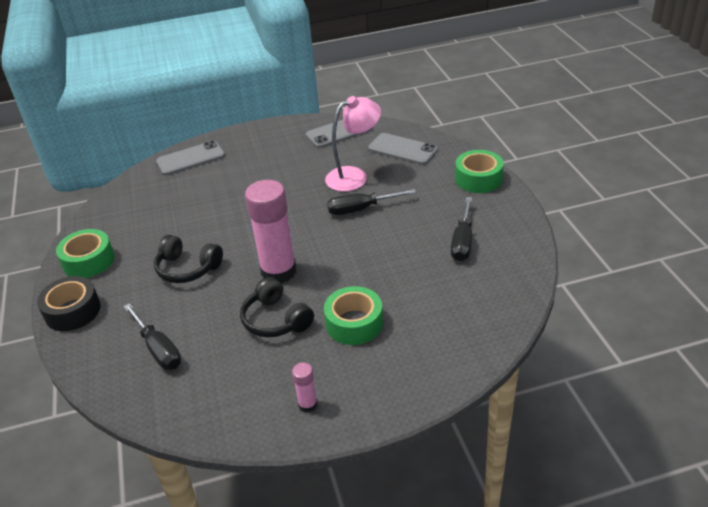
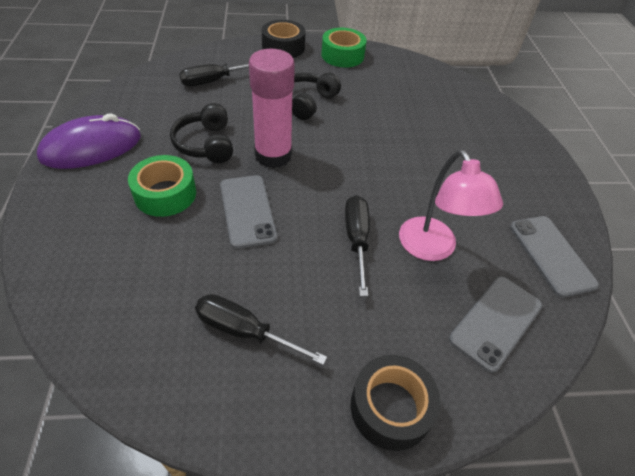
camera: 95 degrees right, 10 degrees up
grey phone [156,141,225,175] -> grey phone moved to [220,175,277,249]
black headphones [240,277,314,337] -> black headphones turned 75 degrees counterclockwise [170,103,233,163]
pink glue stick [292,362,317,413] -> purple mouse [37,114,141,169]
green tape [455,150,504,193] -> black tape [351,355,441,451]

